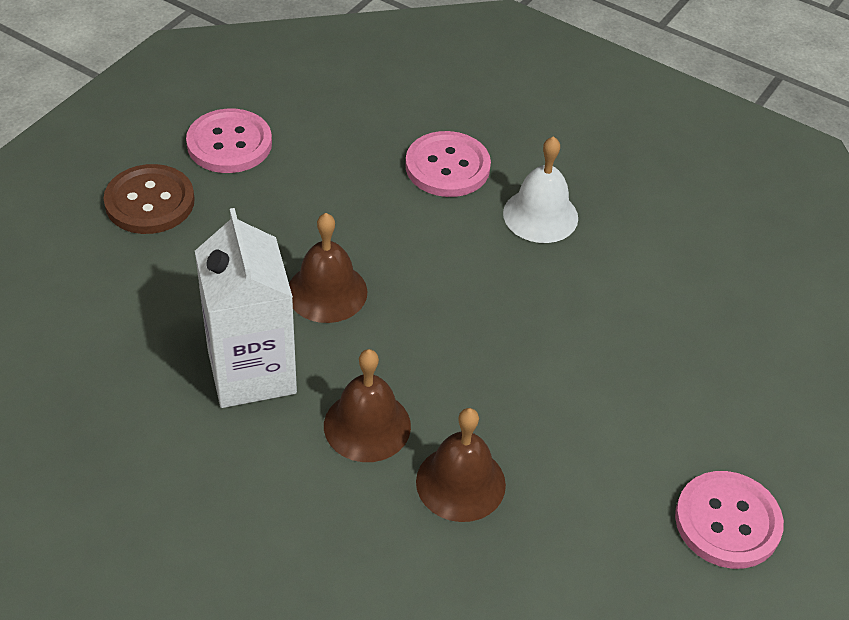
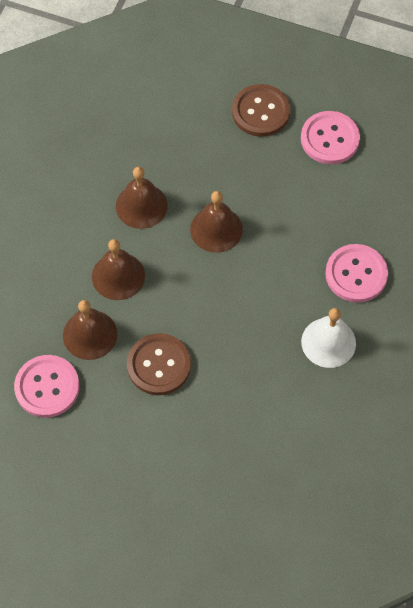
camera: 80 degrees right, 15 degrees up
white carton [195,208,297,408] -> brown bell [116,167,168,229]
pink button [675,471,784,569] -> pink button moved to [14,355,79,418]
none -> brown button [127,333,191,395]

